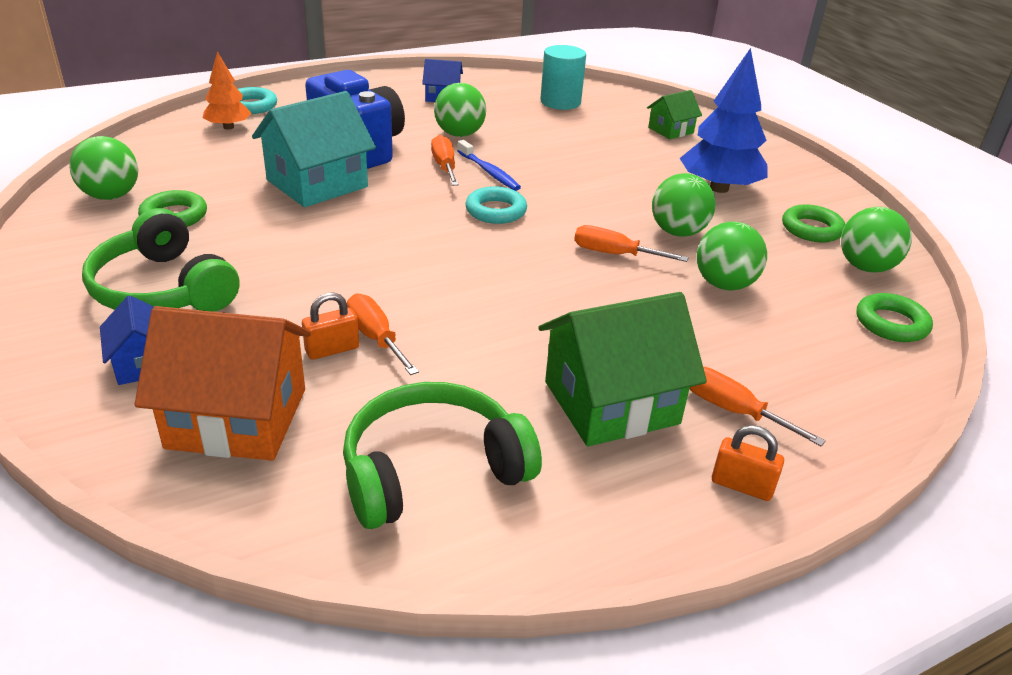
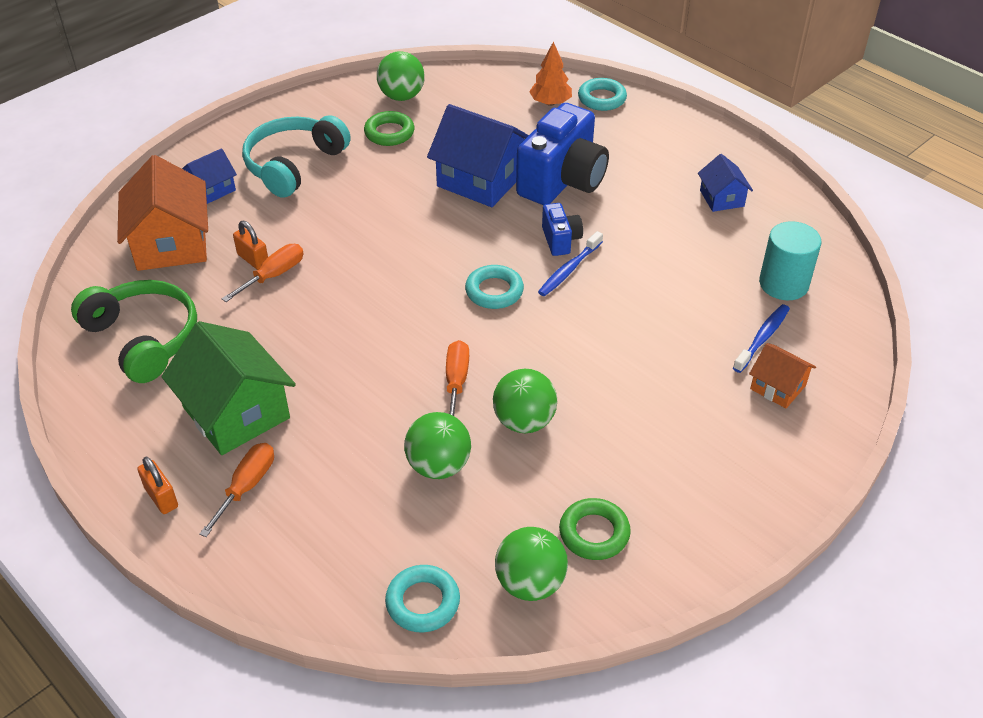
camera: 75 degrees right, 10 degrees up
green headphones [82,208,239,312] -> turquoise headphones [242,115,351,198]
turquoise house [252,91,376,207] -> blue house [427,104,529,207]
orange screwdriver [431,135,459,186] -> blue camera [542,203,583,256]
green ball [434,83,486,137] -> none
green house [647,90,702,139] -> orange house [749,343,816,408]
blue tree [680,48,768,193] -> none
orange padlock [712,425,784,501] -> orange padlock turned 45 degrees counterclockwise [137,457,178,514]
green ring [857,293,933,342] -> turquoise ring [385,565,460,633]
none -> blue toothbrush [733,304,790,373]

